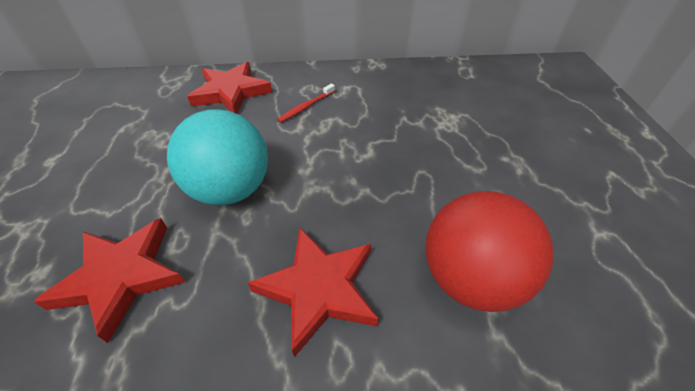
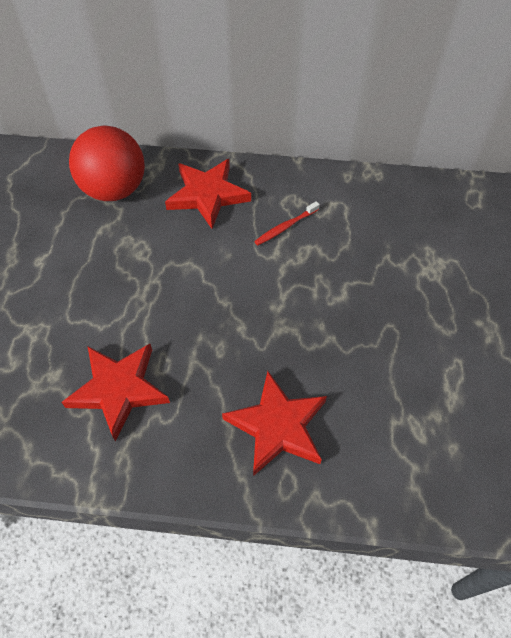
camera: 10 degrees right, 10 degrees up
turquoise ball [167,109,268,205] -> none
red ball [425,191,553,312] -> red ball moved to [69,125,145,201]

